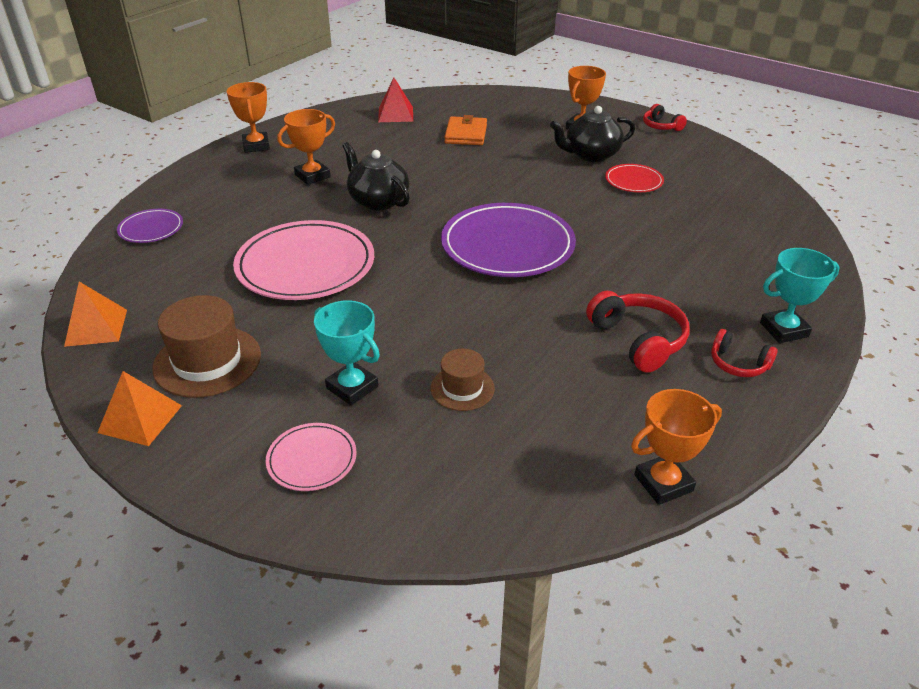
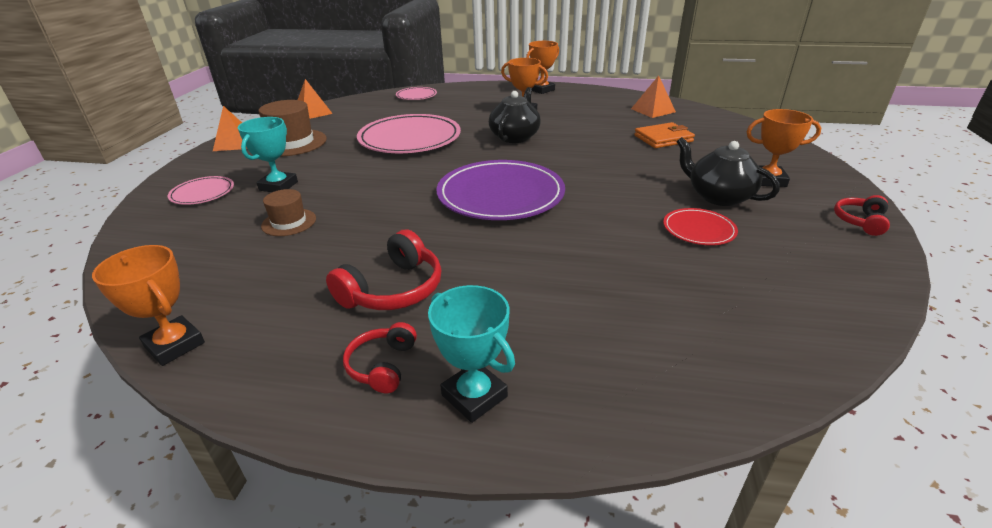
camera: 65 degrees right, 5 degrees down
purple plate [117,209,183,243] -> pink plate [396,87,437,100]
red pyramid [378,78,413,122] -> orange pyramid [631,75,676,118]

